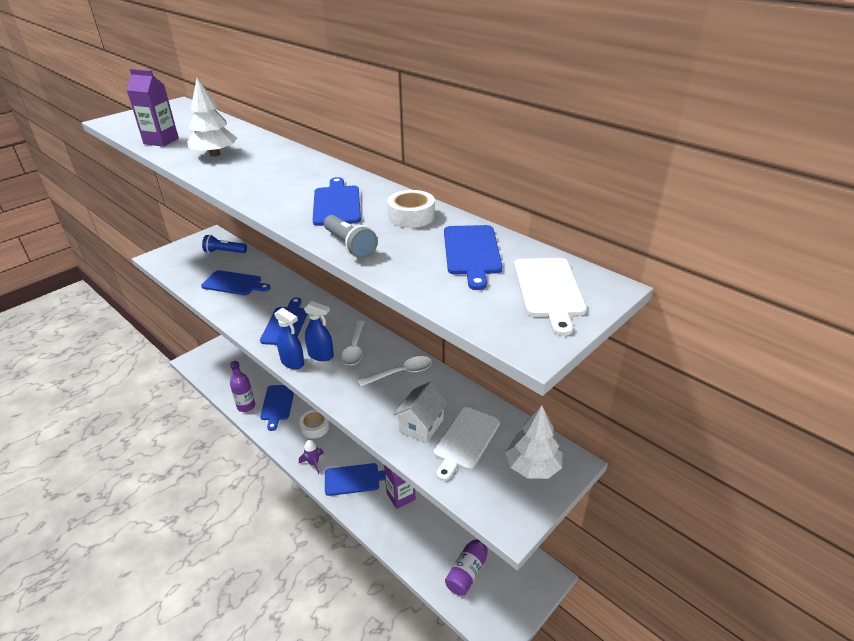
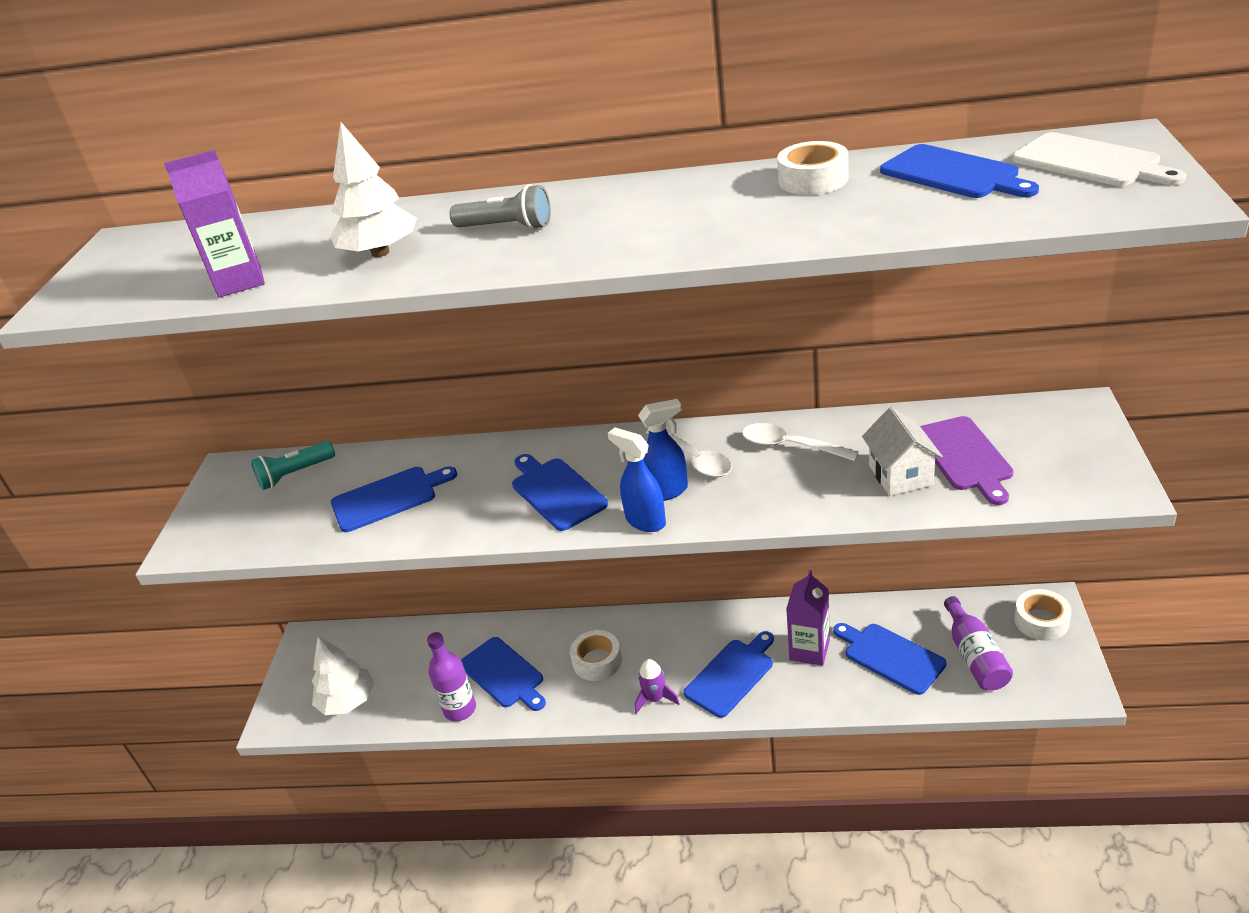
camera: 35 degrees left, 0 degrees up
blue flashlight [202,235,247,253] -> turquoise flashlight [251,441,335,490]
blue spray bottle [275,308,304,369] -> blue spray bottle turned 135 degrees counterclockwise [608,427,666,532]
blue cutting board [313,177,361,226] -> blue cutting board moved to [833,623,946,695]
grey flashlight [324,215,378,259] -> grey flashlight moved to [450,184,551,230]
white spoon [358,356,432,387] -> white spoon turned 90 degrees counterclockwise [742,423,859,461]
white cutting board [434,407,500,481] -> purple cutting board [920,416,1014,505]
white tree [505,405,562,479] -> white tree moved to [312,636,374,715]
none -> white tape [1014,589,1072,641]

